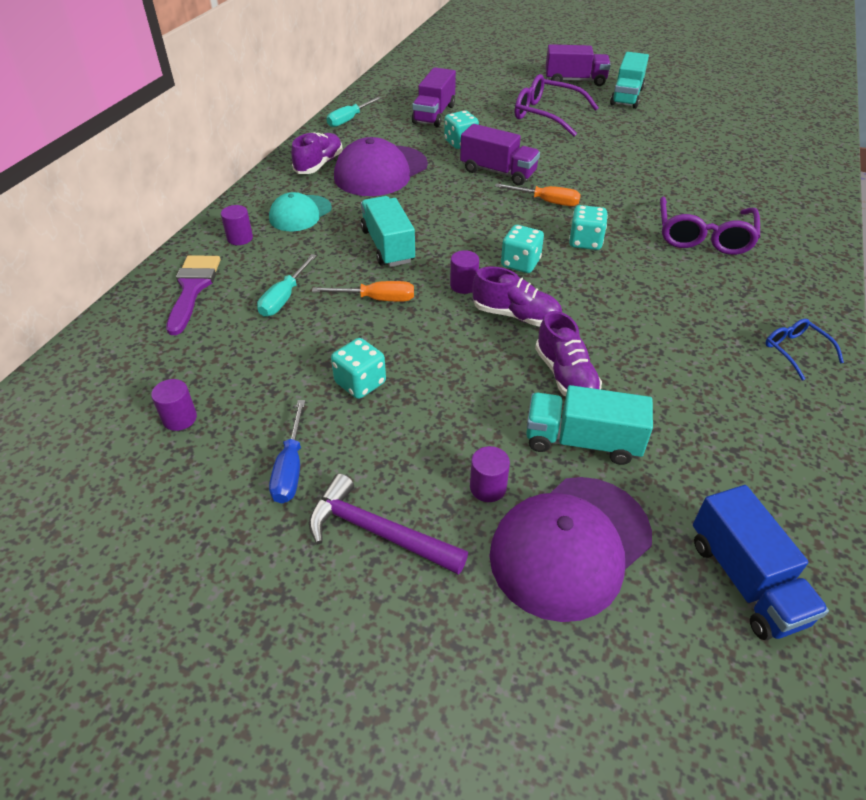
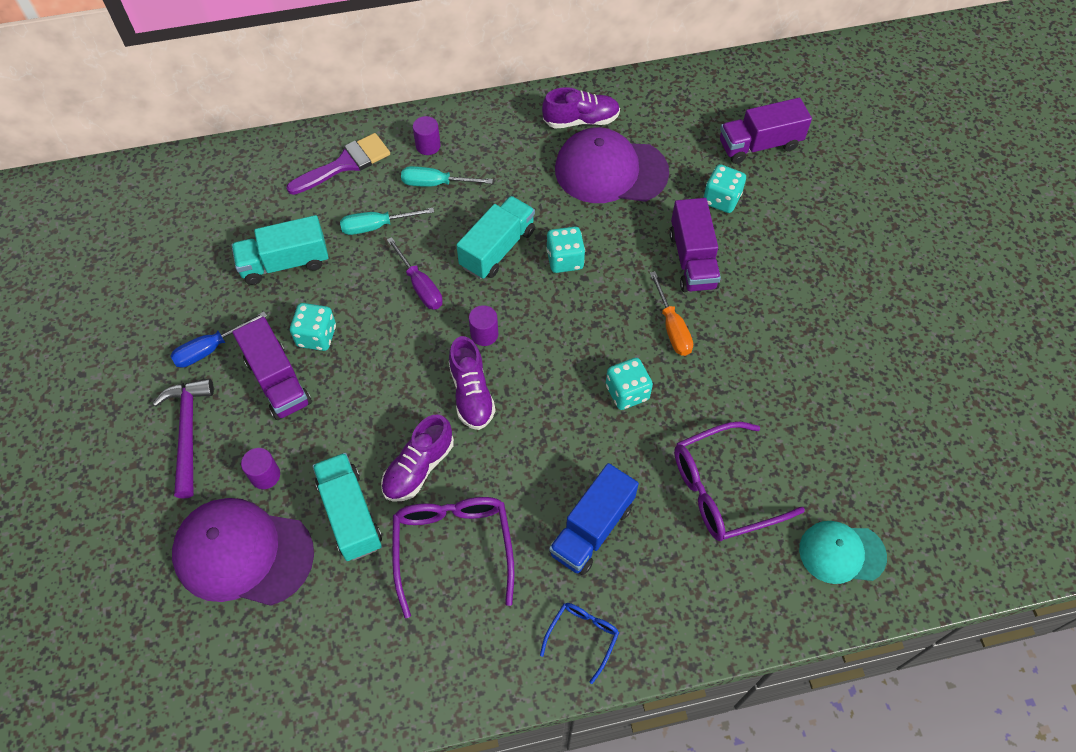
camera: 55 degrees right, 15 degrees up
purple cylinder [151,379,197,431] -> none
turquoise cap [269,192,332,231] -> turquoise cap moved to [799,521,887,584]
orange screwdriver [312,281,414,302] -> purple screwdriver [387,237,443,310]
turquoise screwdriver [326,97,381,127] -> turquoise screwdriver moved to [401,166,493,187]
turquoise dice [501,225,544,273] -> turquoise dice moved to [546,227,585,273]
purple glasses [515,74,598,137] -> purple glasses moved to [392,497,515,618]
purple truck [545,44,611,86] -> purple truck moved to [233,317,312,420]
turquoise truck [610,52,649,109] -> turquoise truck moved to [231,215,329,285]
blue truck [693,485,829,640] -> blue truck moved to [549,463,639,575]

